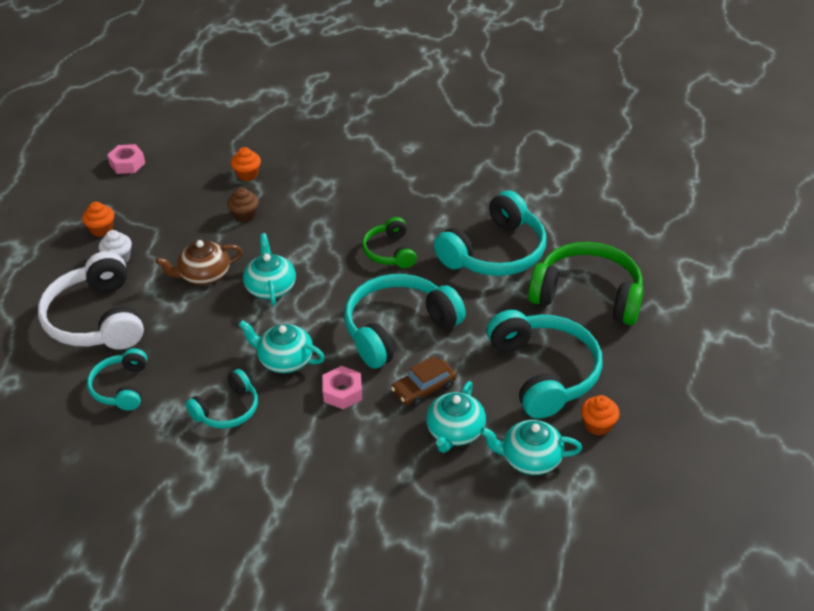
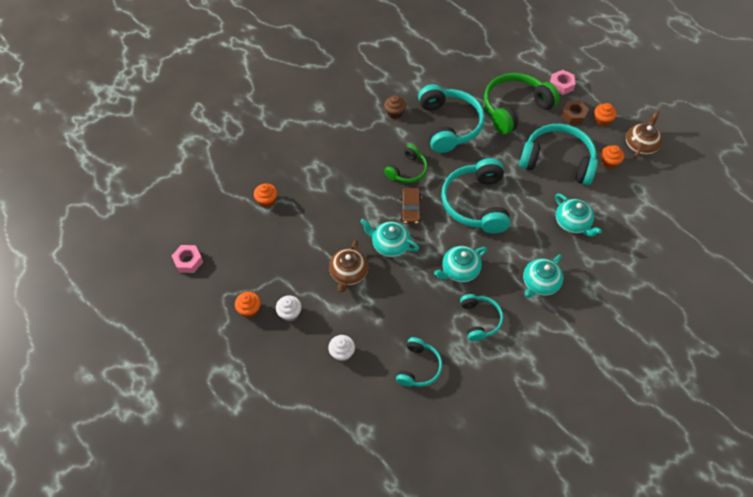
camera: 55 degrees left, 15 degrees up
white headphones [38,251,144,350] -> white cupcake [328,335,355,362]
turquoise headphones [87,348,147,410] -> turquoise headphones turned 105 degrees counterclockwise [396,337,443,387]
brown cupcake [227,188,259,223] -> brown cupcake moved to [384,95,406,119]
pink nut [323,366,362,409] -> pink nut moved to [550,70,576,95]
green headphones [362,217,417,268] -> green headphones turned 75 degrees counterclockwise [384,145,428,183]
brown car [391,356,457,407] -> brown car moved to [400,188,422,224]
turquoise teapot [480,420,582,475] -> turquoise teapot moved to [523,254,563,298]
none -> brown nut [561,101,589,125]
none -> orange cupcake [594,103,617,127]
none -> brown teapot [626,110,662,159]

